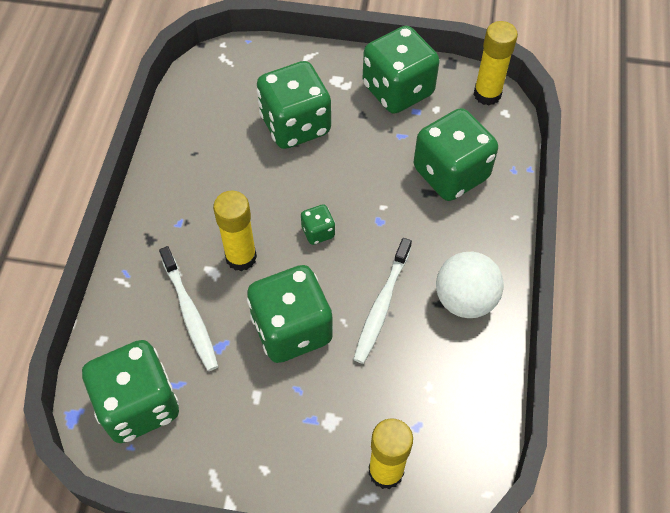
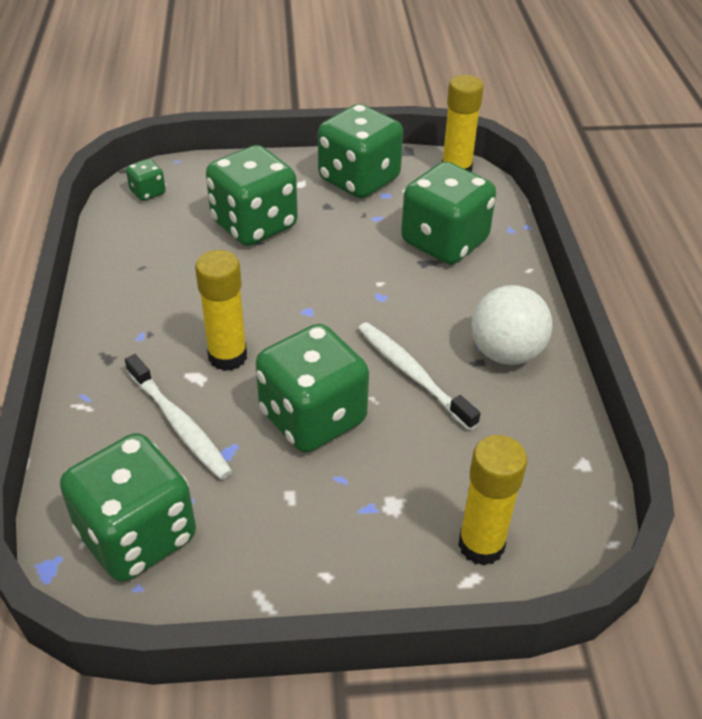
camera: 15 degrees left, 15 degrees down
green dice [301,204,335,245] -> green dice moved to [126,159,166,201]
white toothbrush [353,238,412,364] -> white toothbrush turned 135 degrees clockwise [358,322,481,430]

